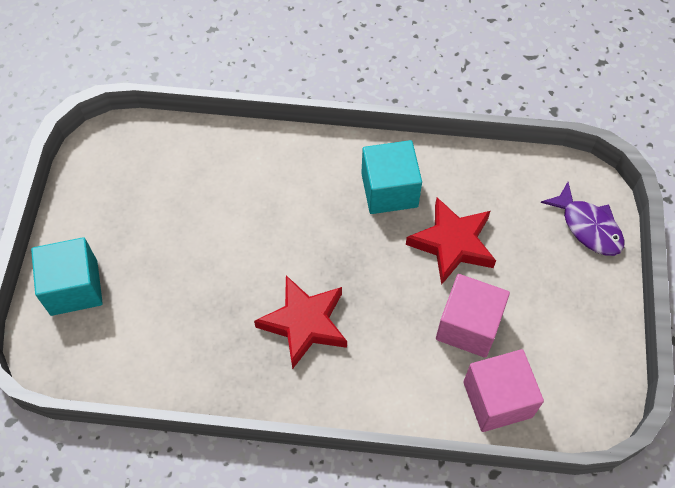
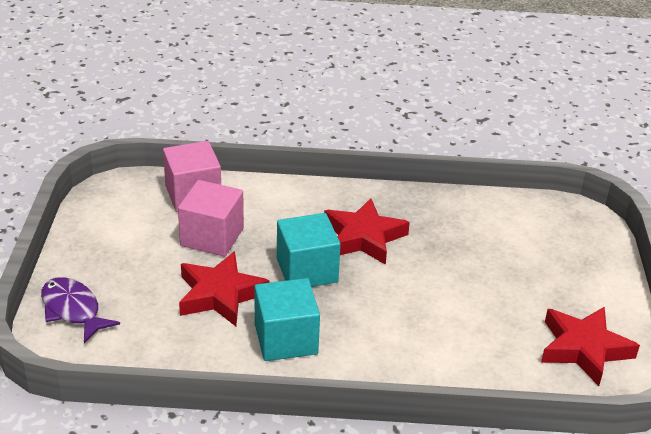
camera: 175 degrees right, 25 degrees down
turquoise cube [31,237,103,316] -> turquoise cube moved to [277,213,341,287]
none -> red star [541,307,640,386]

